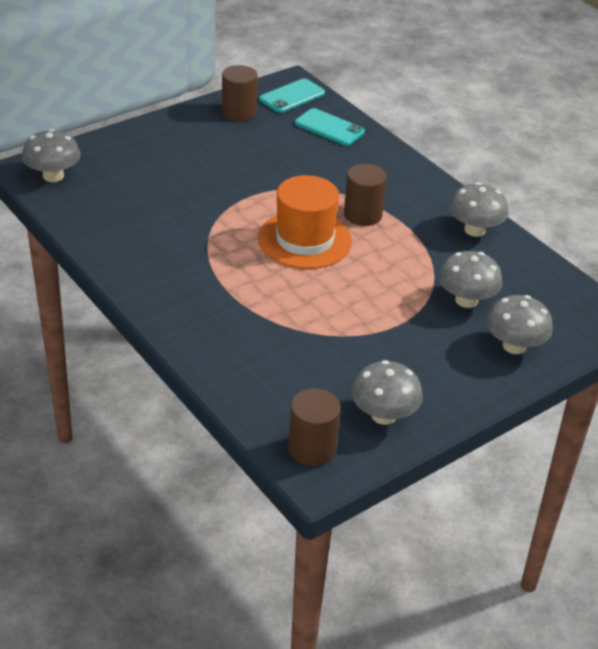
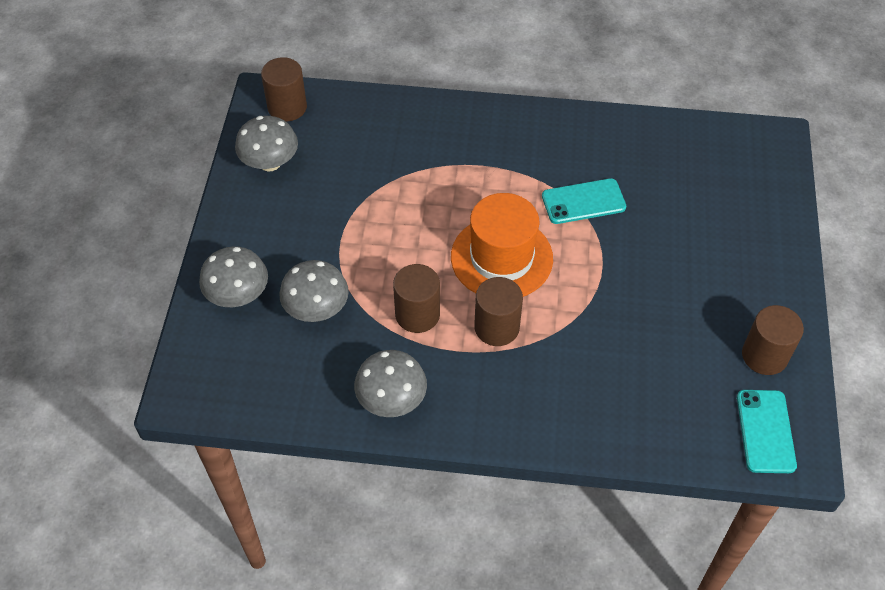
camera: 135 degrees right, 15 degrees up
grey mushroom [22,129,81,182] -> none
turquoise phone [295,108,365,146] -> turquoise phone moved to [542,178,626,224]
none -> brown cylinder [393,264,440,333]

